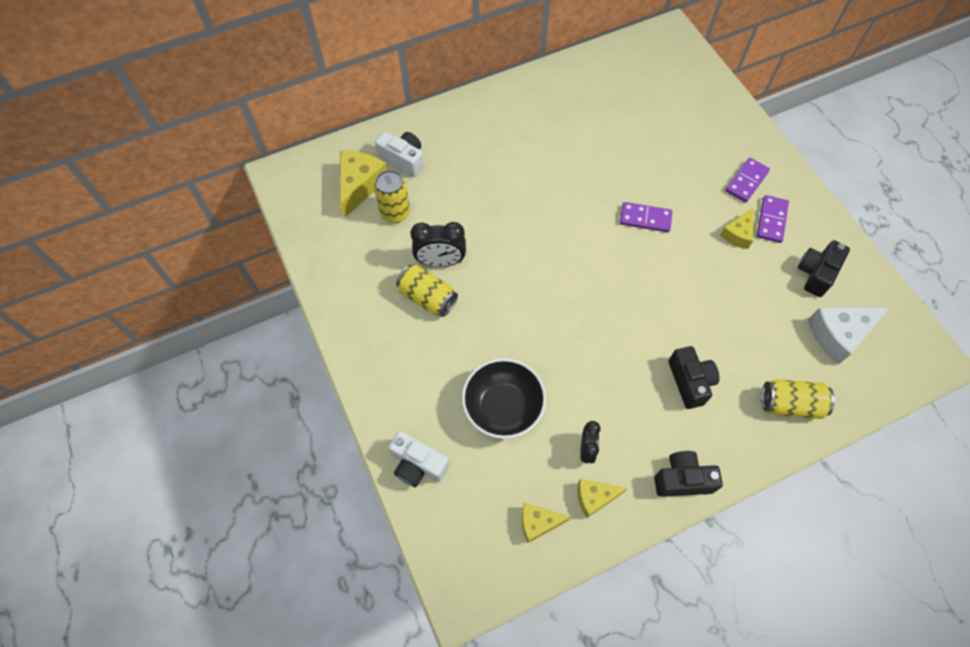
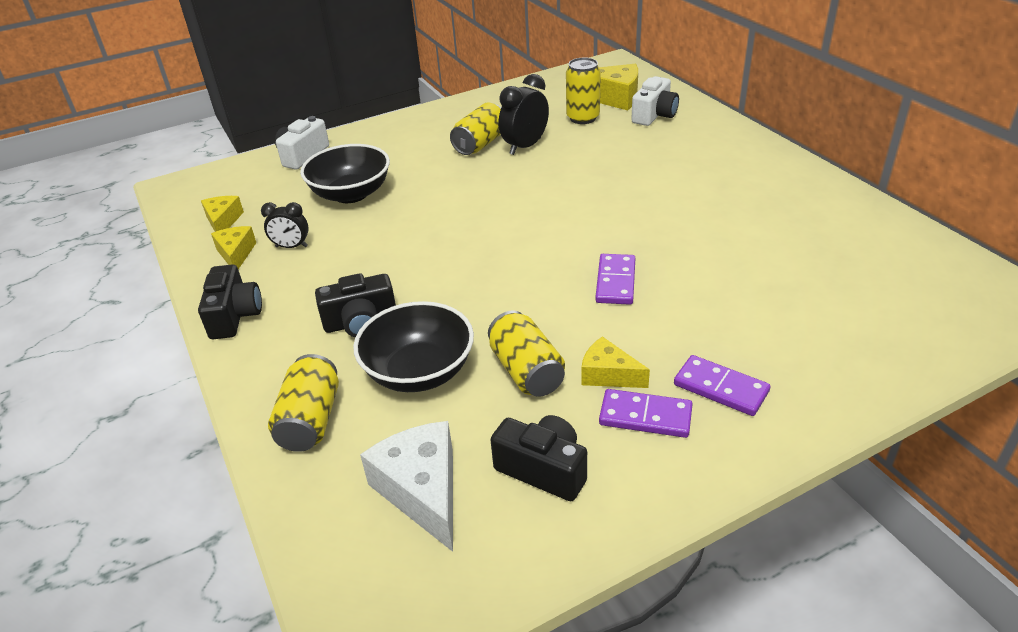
camera: 90 degrees right, 25 degrees down
black clock [411,222,466,267] -> black clock turned 45 degrees clockwise [499,74,549,155]
none -> black bowl [353,301,474,392]
none -> yellow can [488,311,565,397]

